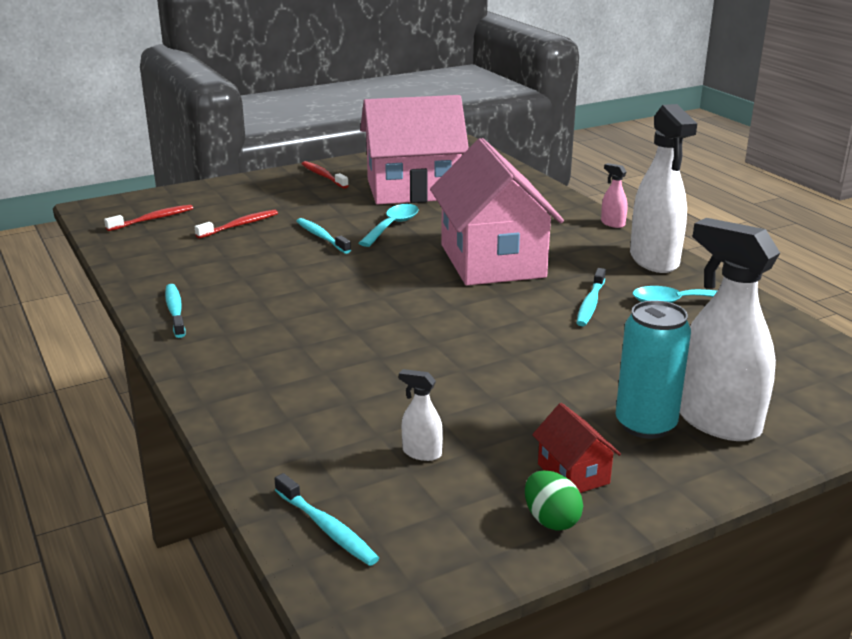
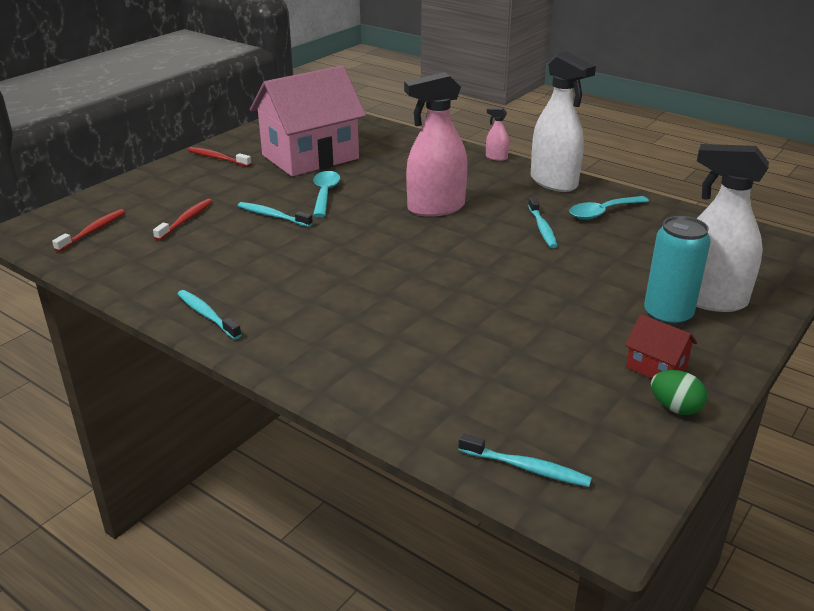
camera: 25 degrees left, 5 degrees up
white spray bottle [399,369,443,461] -> none
pink house [430,138,564,286] -> pink spray bottle [404,72,468,217]

